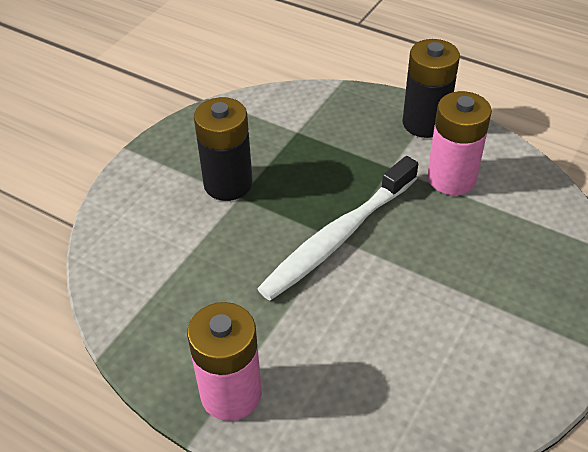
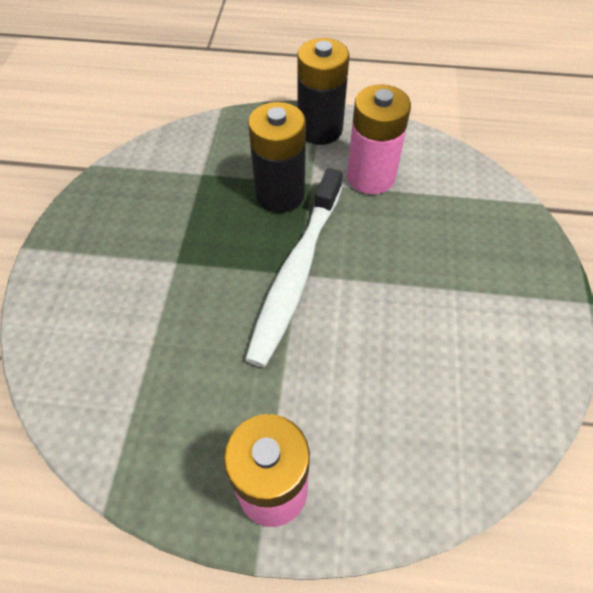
camera: 25 degrees left, 10 degrees up
black battery [194,97,253,201] -> black battery moved to [248,102,306,213]

